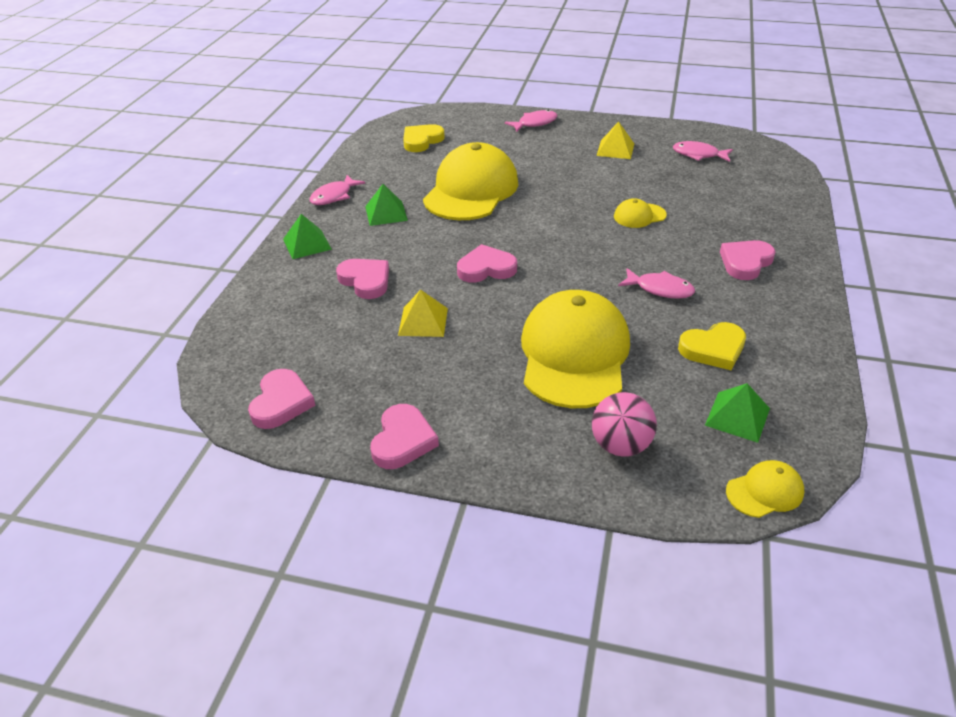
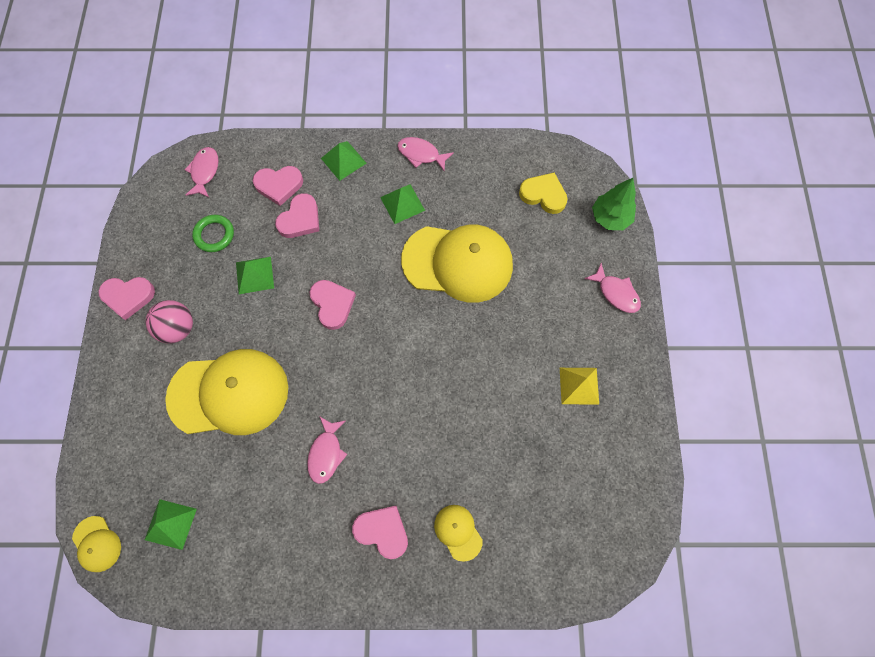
camera: 75 degrees right, 30 degrees up
pink heart [248,369,315,429] -> pink heart moved to [253,166,303,206]
yellow pyramid [398,290,448,337] -> green pyramid [236,257,274,294]
pink ball [592,392,657,457] -> pink ball moved to [145,300,193,343]
yellow cap [614,198,667,228] -> yellow cap moved to [434,505,483,562]
pink fish [673,141,733,162] -> pink fish moved to [184,147,218,197]
yellow heart [678,322,746,370] -> none
none -> green ring [192,215,234,252]
none -> green tree [592,178,636,230]

